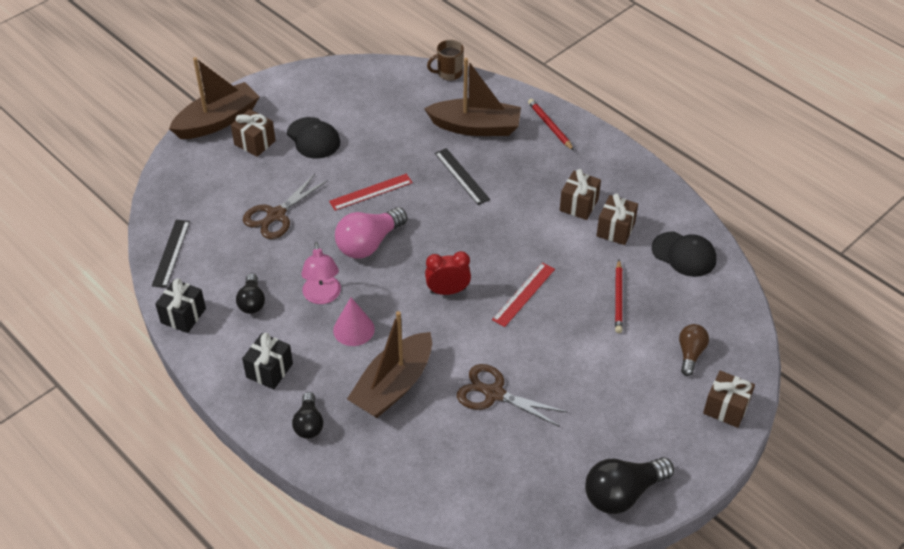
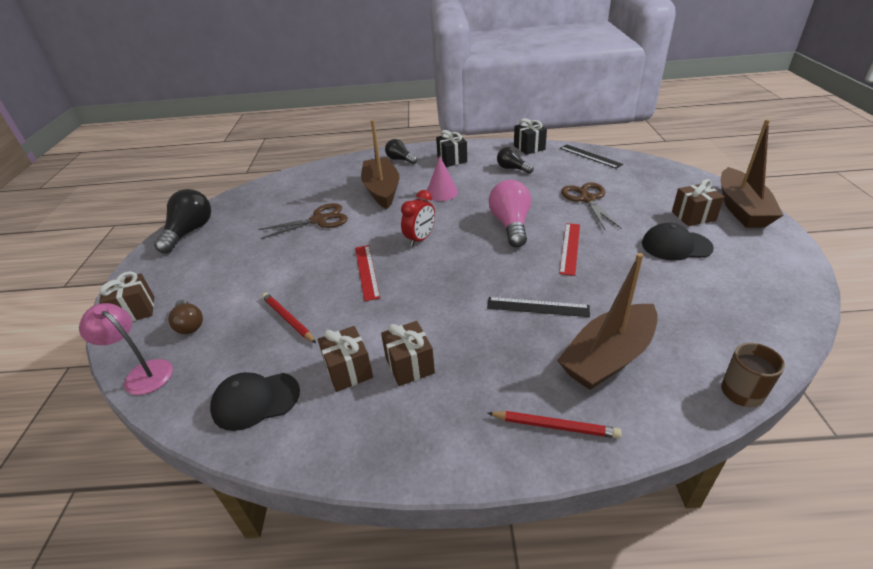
camera: 135 degrees right, 10 degrees down
pink lamp [301,242,341,304] -> pink lamp moved to [79,303,173,395]

